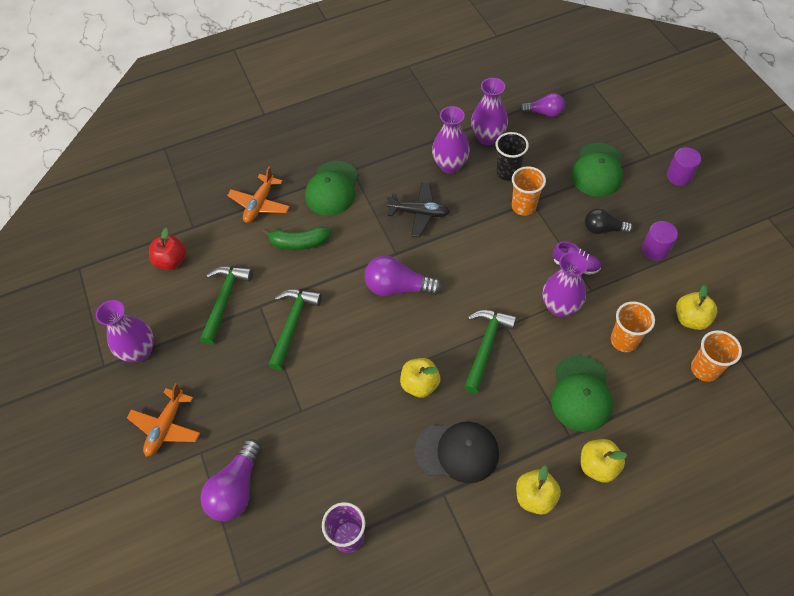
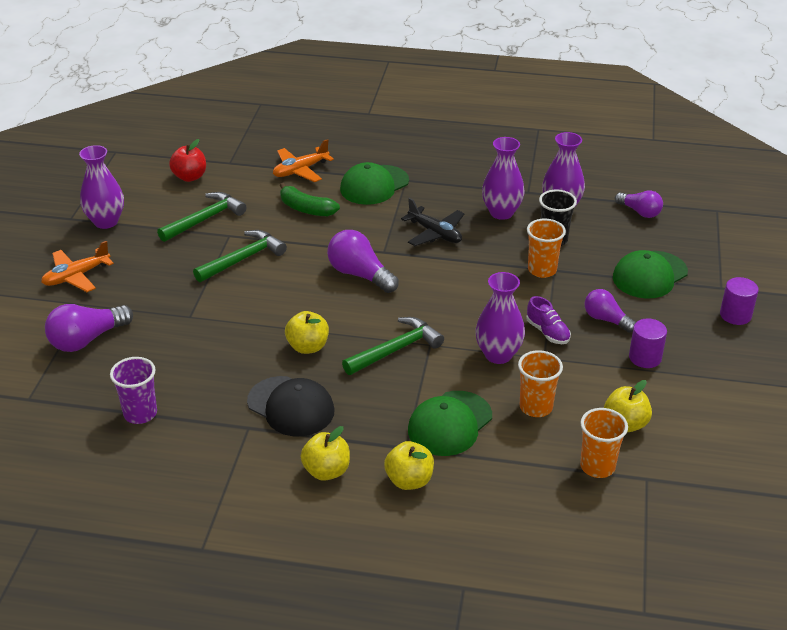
camera: 30 degrees right, 20 degrees down
black light bulb [585,208,633,234] -> purple light bulb [585,289,636,333]

